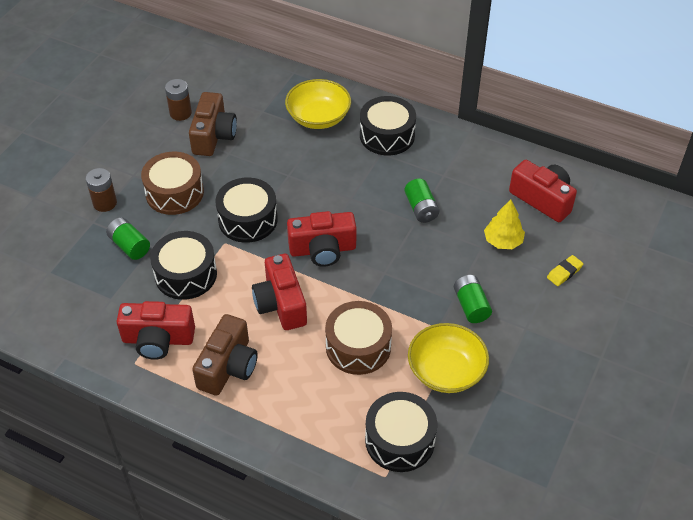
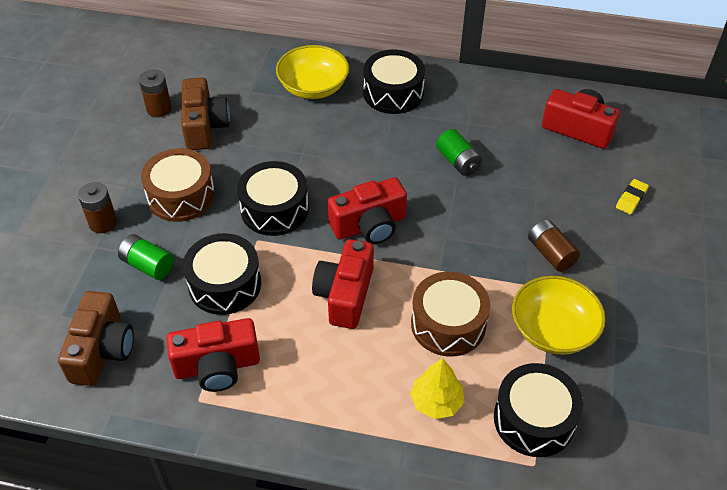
camera: 15 degrees left, 0 degrees up
brown camera [192,314,258,396] -> brown camera moved to [58,291,134,386]
red camera [252,254,307,330] -> red camera turned 45 degrees clockwise [312,239,374,329]
green battery [454,275,492,323] -> brown battery [528,219,580,272]
yellow tree [484,200,525,249] -> yellow tree moved to [410,358,464,419]

